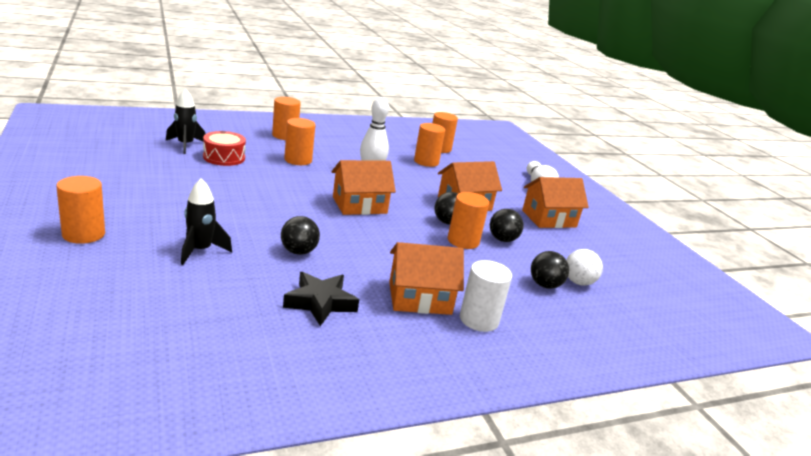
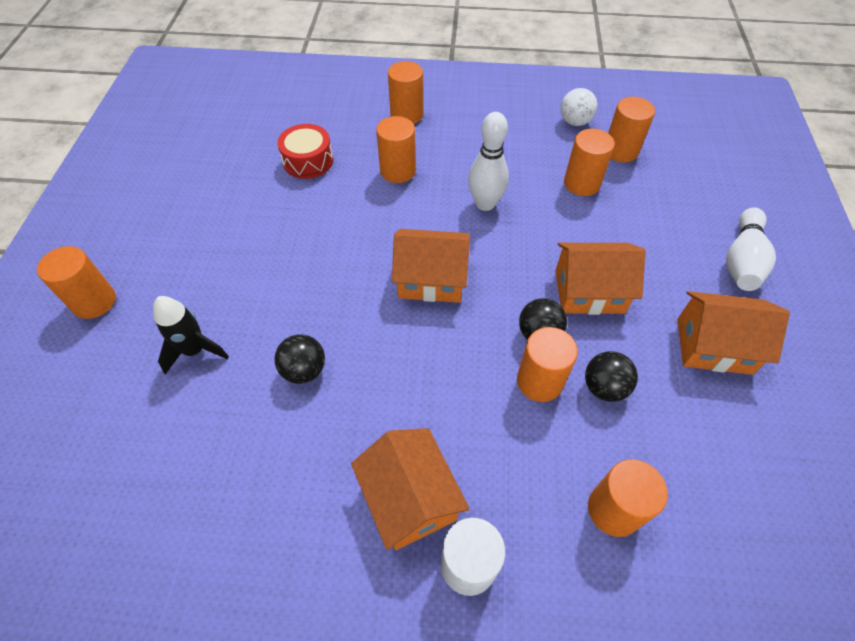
camera: 30 degrees right, 30 degrees up
black rocket [166,89,206,154] -> none
black star [283,272,359,326] -> none
orange house [389,242,464,315] -> orange house turned 45 degrees clockwise [351,428,469,550]
black ball [531,251,569,289] -> orange cylinder [588,459,668,537]
white ball [566,249,603,285] -> white ball moved to [561,88,597,126]

